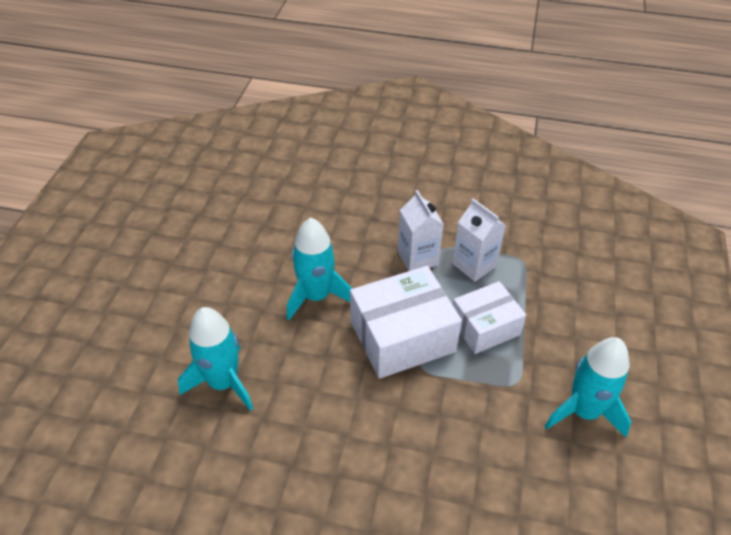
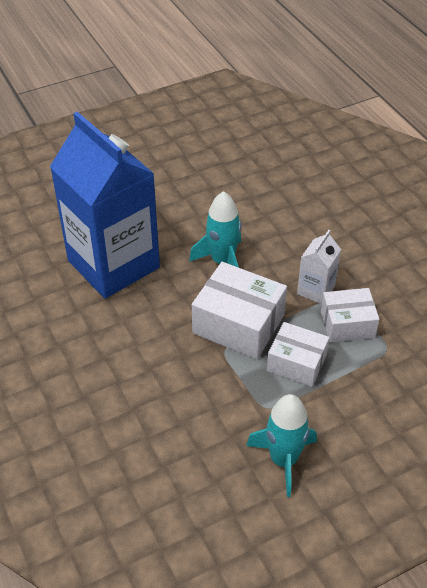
camera: 50 degrees right, 0 degrees up
turquoise rocket [178,307,253,411] -> blue carton [50,111,160,299]
white carton [452,199,506,282] -> white box [321,288,379,342]

